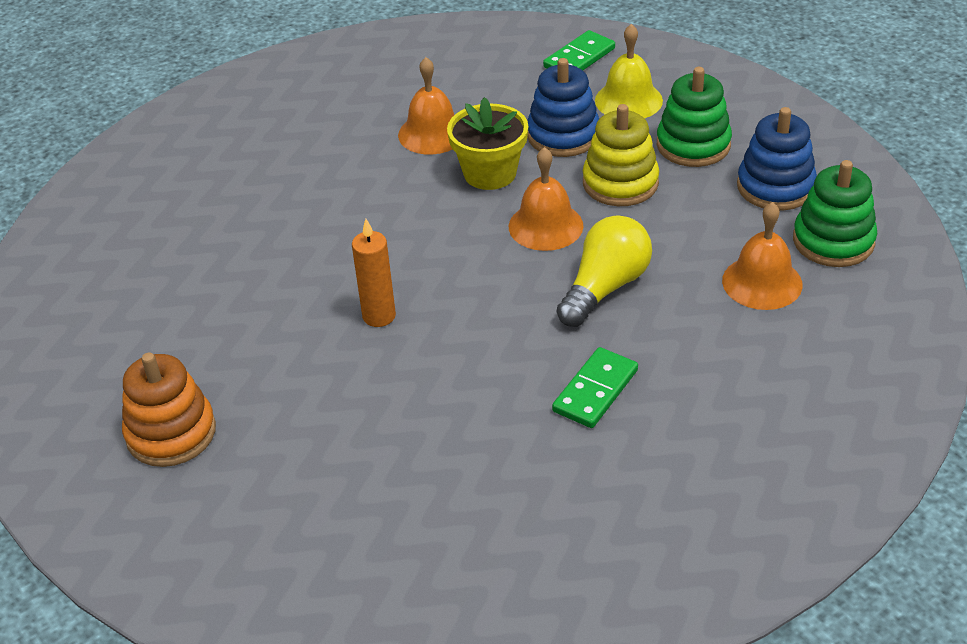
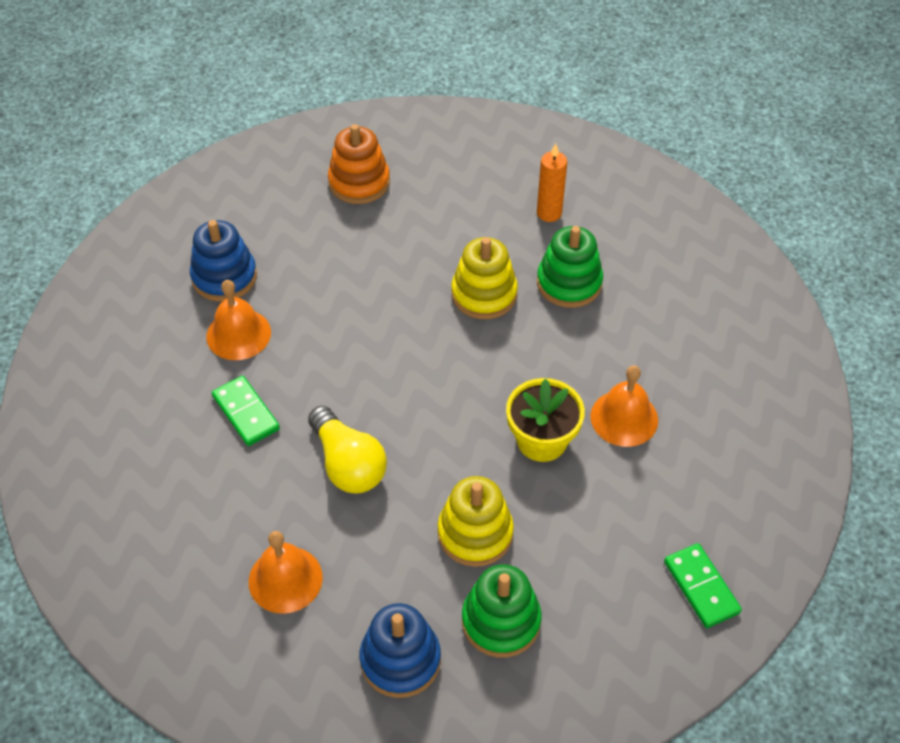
camera: 110 degrees right, 10 degrees up
orange candle [352,219,396,327] -> orange candle moved to [537,143,567,222]
orange bell [509,147,583,251] -> orange bell moved to [206,280,271,360]
blue stacking toy [527,58,599,157] -> blue stacking toy moved to [190,220,257,302]
yellow bell [595,24,663,118] -> none
green stacking toy [793,160,877,267] -> green stacking toy moved to [537,226,603,308]
none -> yellow stacking toy [452,237,518,319]

